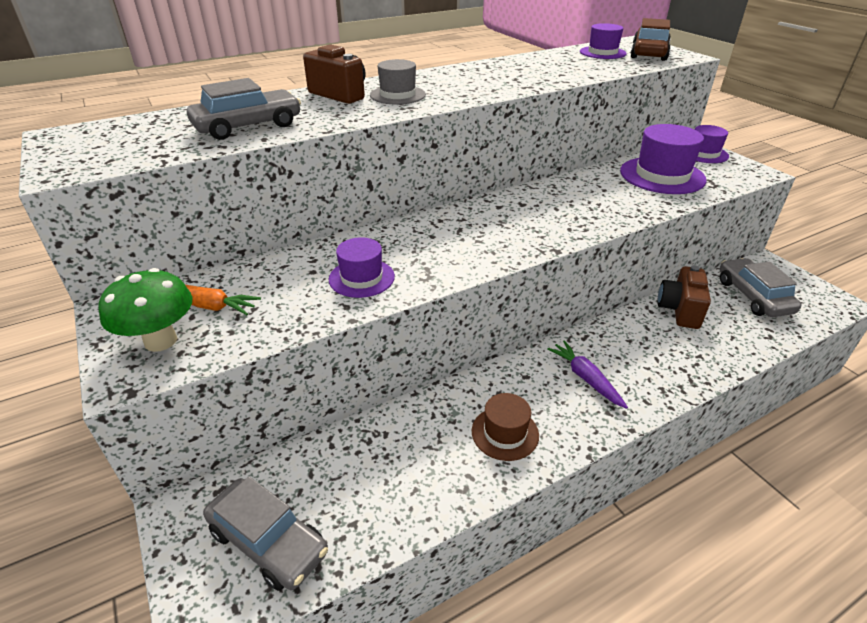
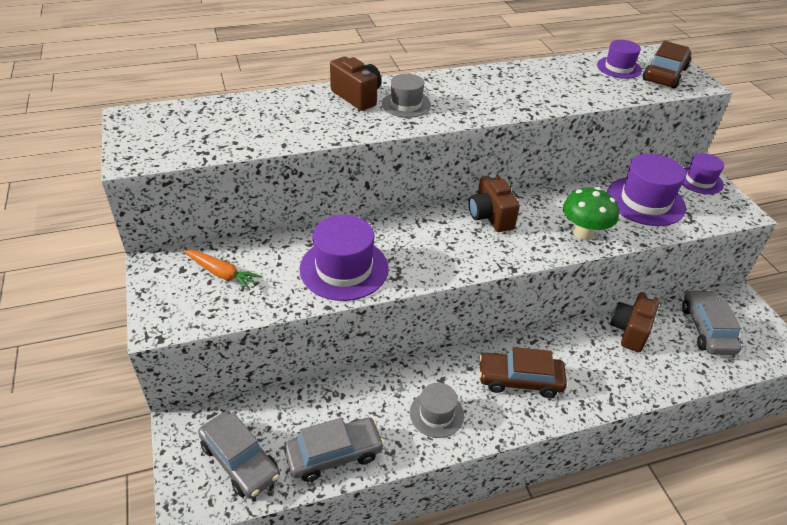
camera: 10 degrees right, 5 degrees up
green mushroom [98,268,192,352] -> green mushroom moved to [563,187,619,240]
grey car [187,78,301,140] -> grey car moved to [284,417,385,482]
purple hat [328,237,395,298] -> purple hat [299,215,388,301], size x1.66
brown hat [472,393,539,461] -> grey hat [410,383,464,438]
purple carrot [547,340,628,409] -> brown car [479,347,567,398]
none -> brown camera [469,173,520,232]

